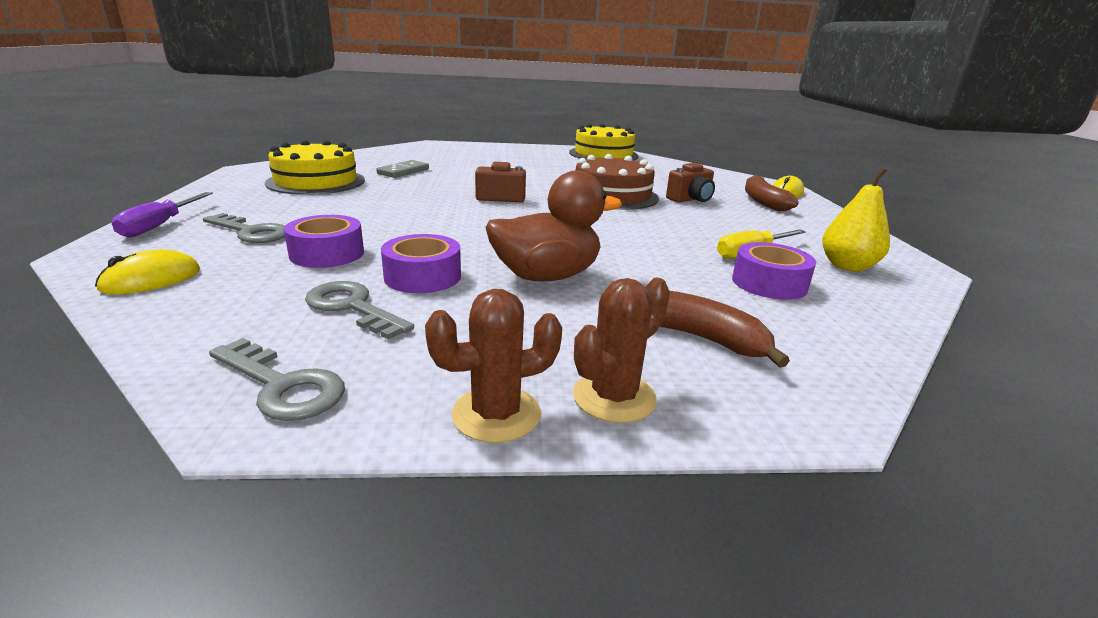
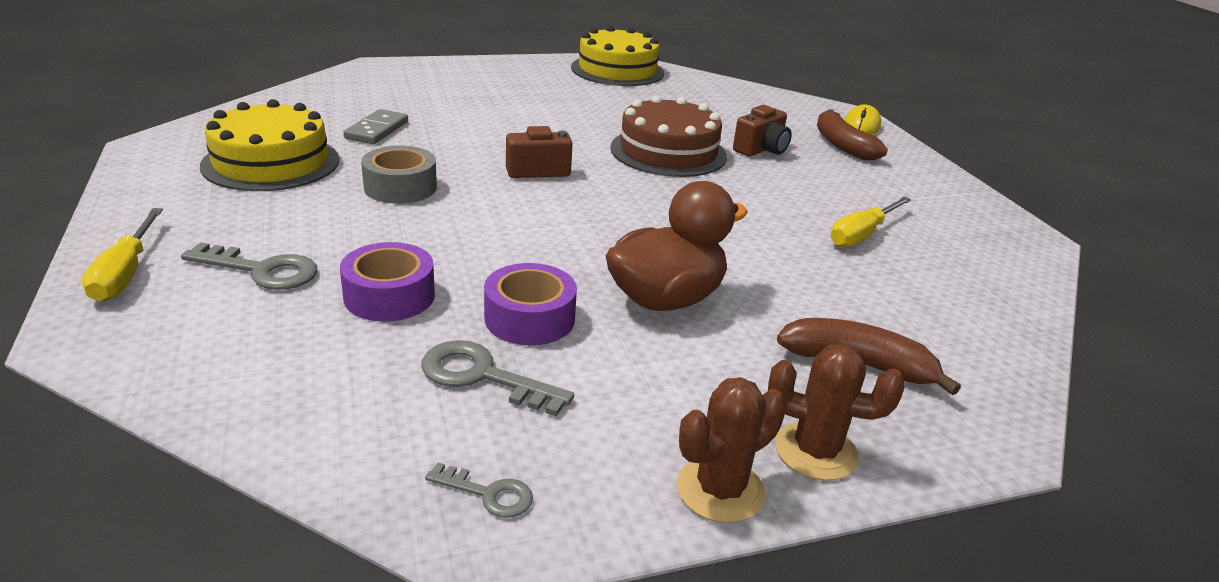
camera: 15 degrees left, 5 degrees up
yellow mouse [95,250,200,294] -> none
purple screwdriver [112,192,213,238] -> yellow screwdriver [82,208,163,302]
grey key [209,338,345,421] -> grey key [425,463,533,518], size x0.59
brown cactus [573,278,670,423] -> brown cactus turned 75 degrees clockwise [768,344,905,481]
purple tape [732,242,816,300] -> none
yellow pear [822,167,890,271] -> none
none -> grey tape [361,146,437,204]

